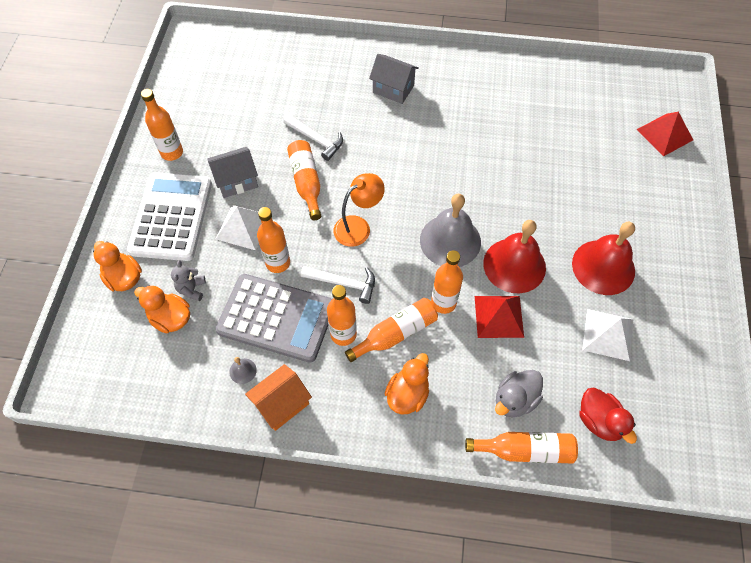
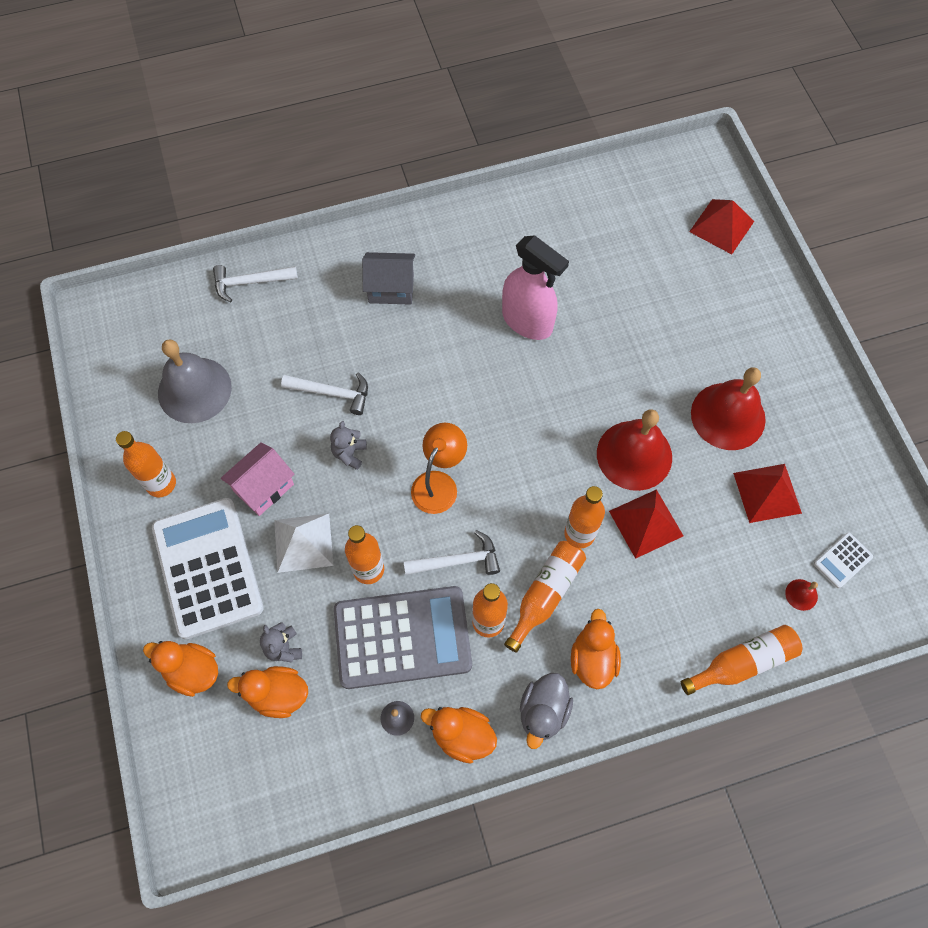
camera: 25 degrees left, 5 degrees up
grey house [207,147,258,198] -> pink house [221,442,295,516]
orange house [245,364,312,431] -> orange duck [421,707,497,764]
orange bottle [287,140,321,220] -> grey teddy bear [330,421,367,470]
grey bell [420,194,481,267] -> grey bell moved to [158,339,232,423]
grey duck [495,370,543,417] -> grey duck moved to [520,673,573,749]
red duck [579,388,637,444] -> red bell [785,579,818,611]
white pyramid [582,309,633,361] -> red pyramid [733,464,802,523]
none -> white hammer [213,265,298,302]
none -> pink spray bottle [502,235,569,340]
none -> white calculator [814,532,873,588]

